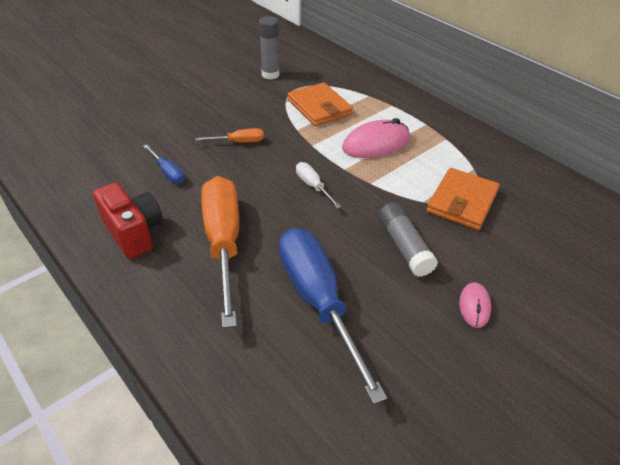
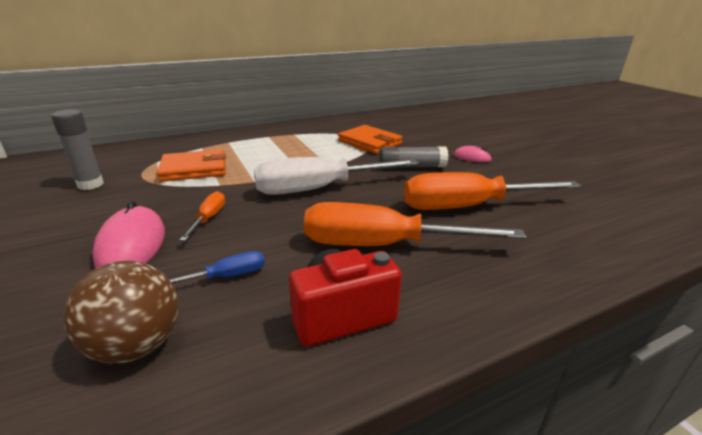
camera: 75 degrees left, 15 degrees down
blue screwdriver [279,228,387,404] -> orange screwdriver [404,172,581,210]
white screwdriver [296,162,341,208] -> white screwdriver [254,157,419,195], size x2.26
pink mouse [342,118,410,158] -> pink mouse moved to [92,201,165,268]
none -> brown ball [64,261,178,364]

